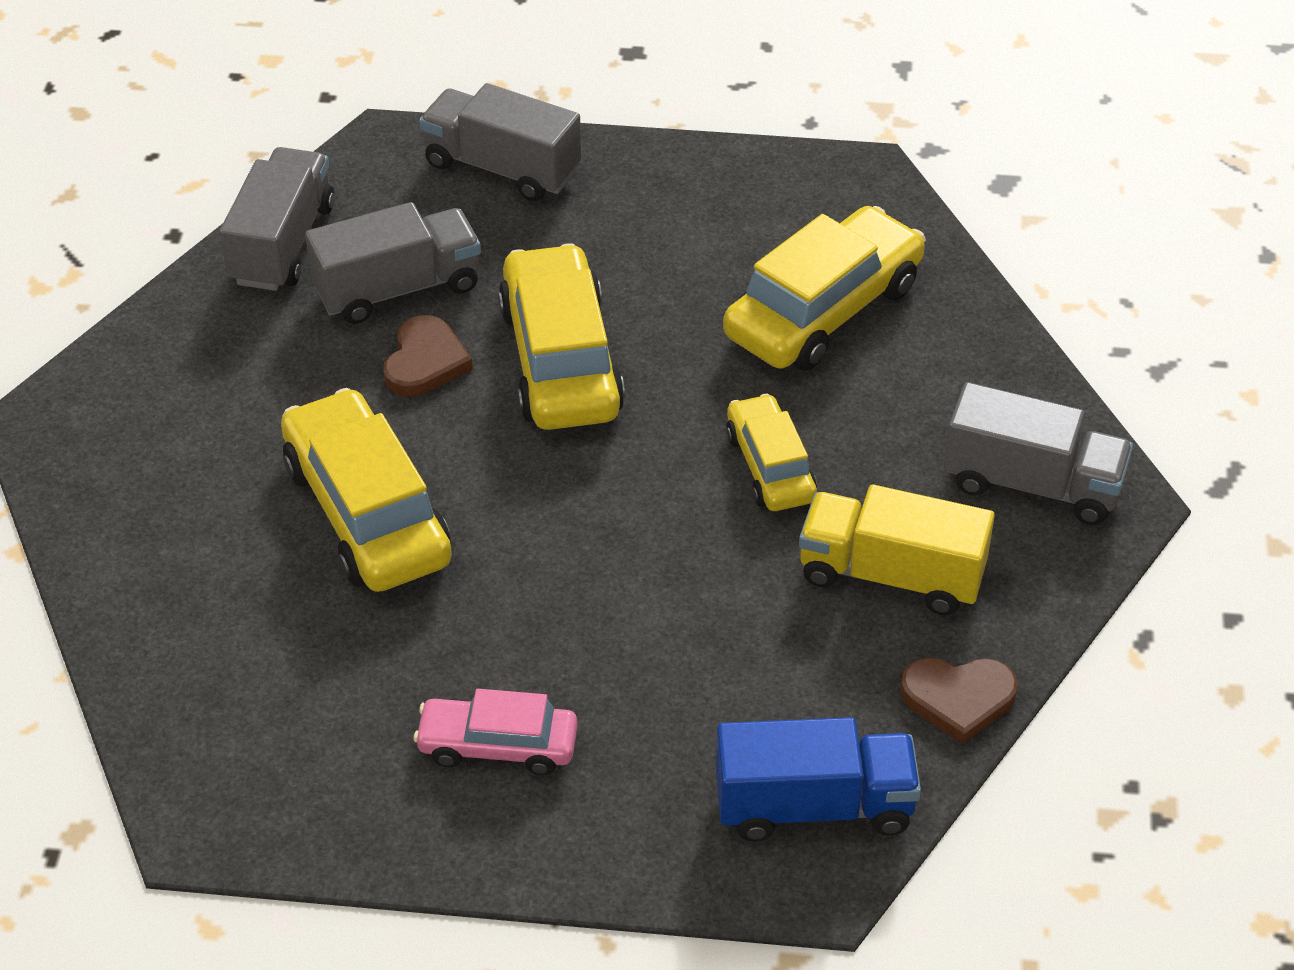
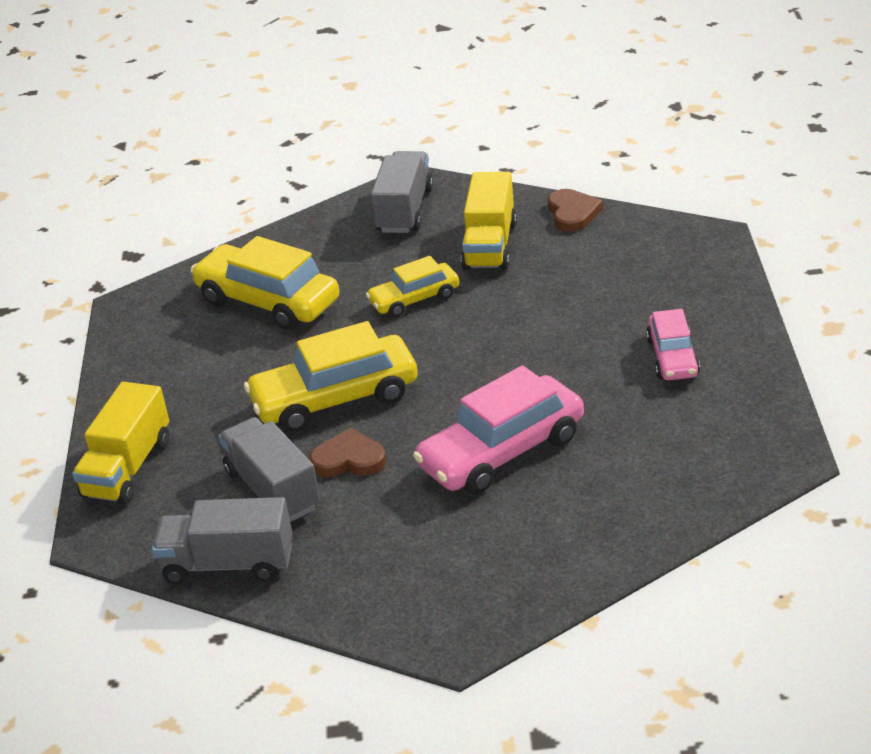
camera: 95 degrees left, 10 degrees down
yellow car [281,388,452,592] -> pink car [413,365,584,494]
grey truck [419,83,581,201] -> yellow truck [72,382,169,504]
blue truck [716,717,921,842] -> none

